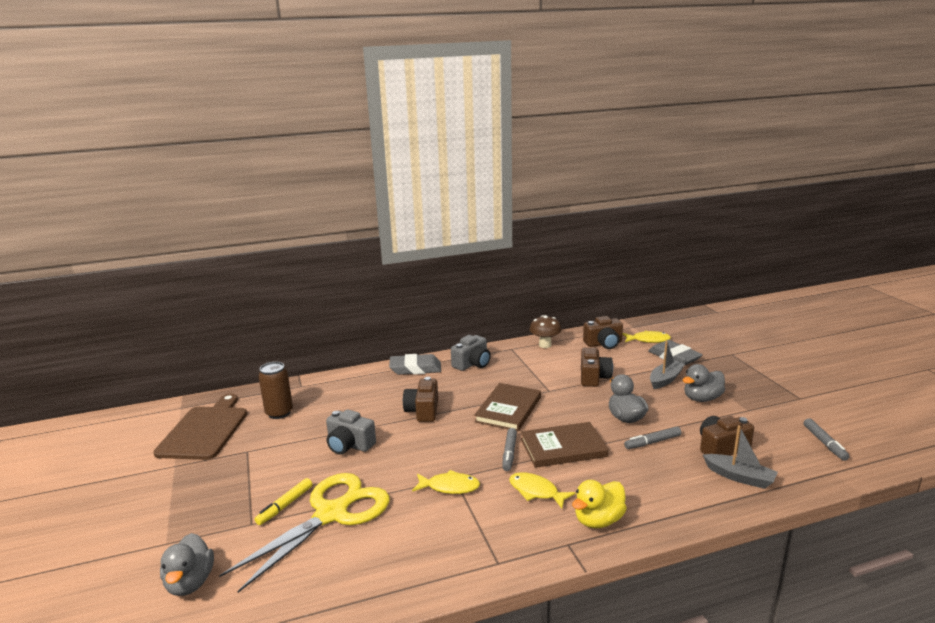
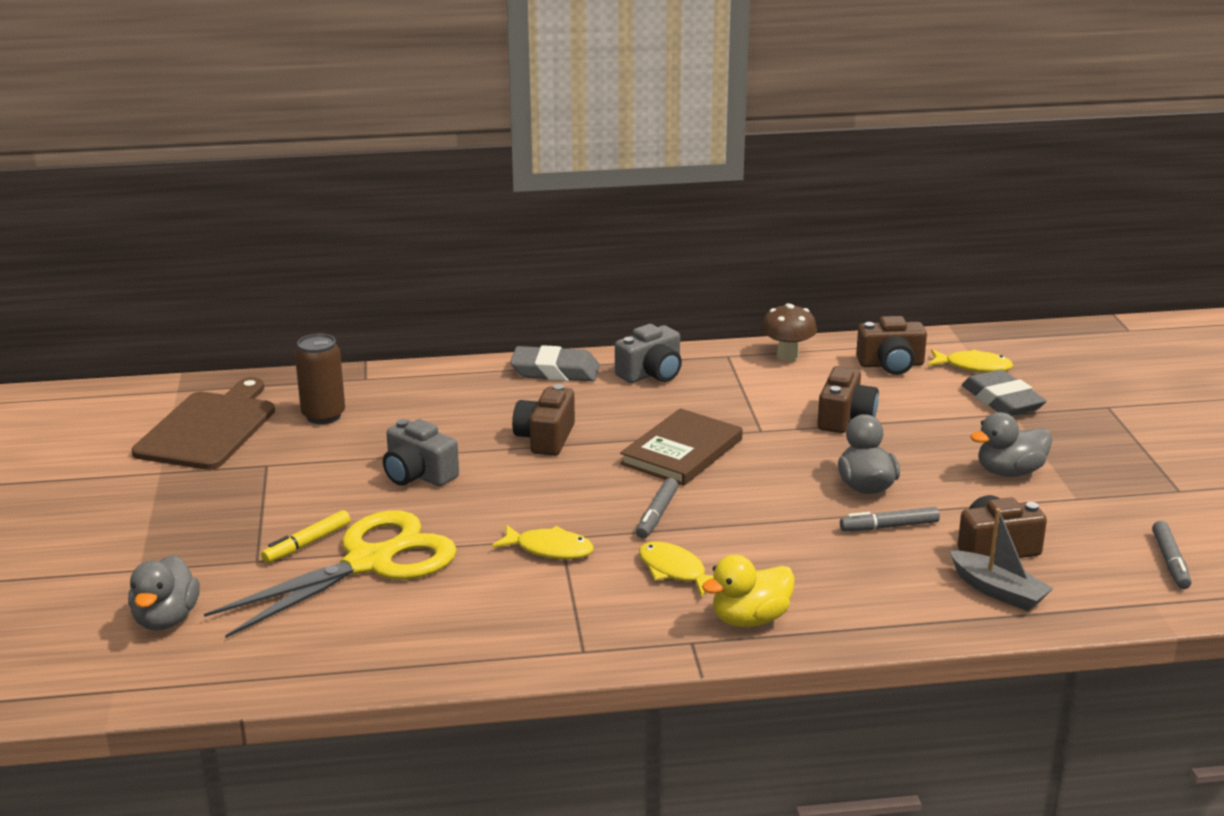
camera: 10 degrees right, 5 degrees up
brown book [521,422,608,468] -> none
grey boat [650,341,685,389] -> none

